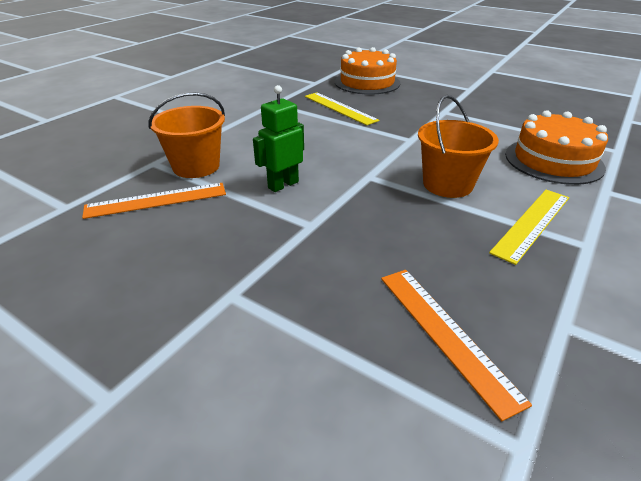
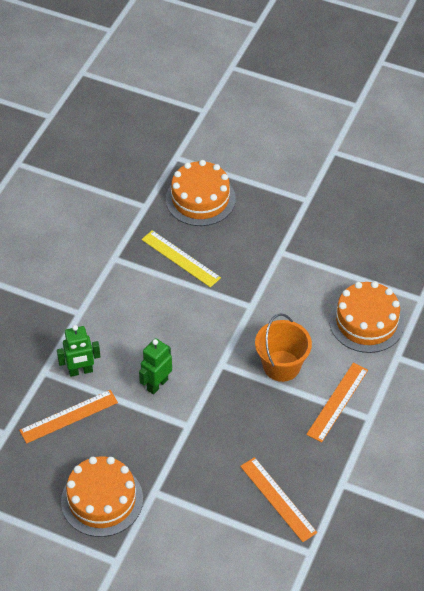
camera: 10 degrees left, 15 degrees up
orange bucket [149,92,225,178] -> green robot [57,325,100,377]
yellow ruler [489,190,569,265] -> orange ruler [306,363,368,443]
none -> orange cake [61,457,143,537]

